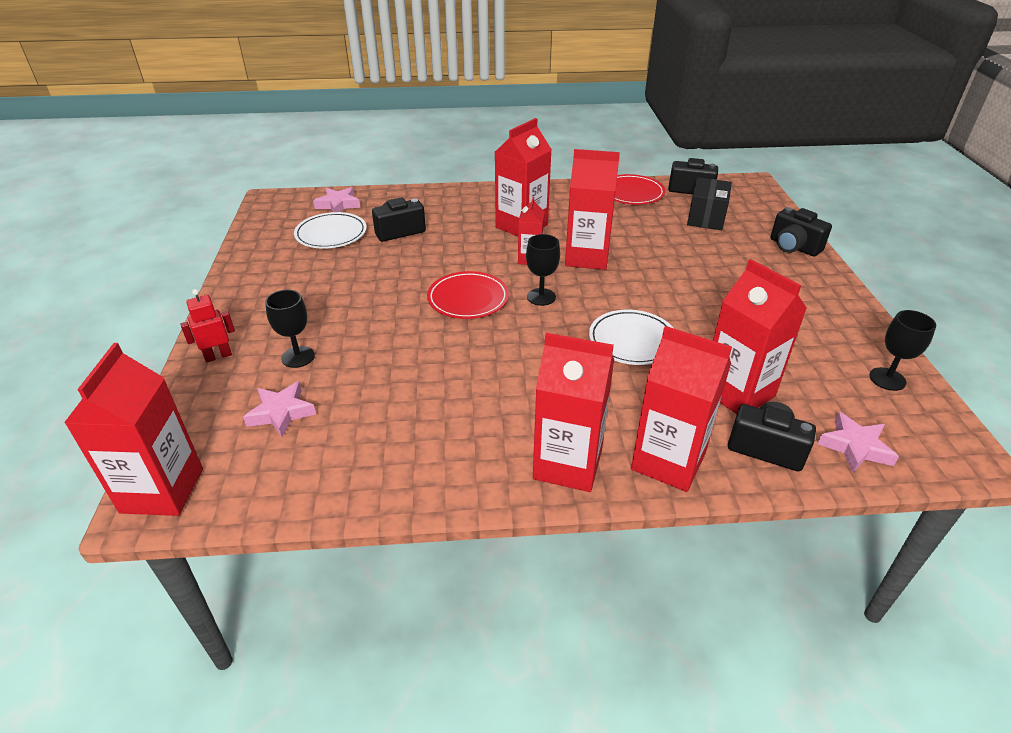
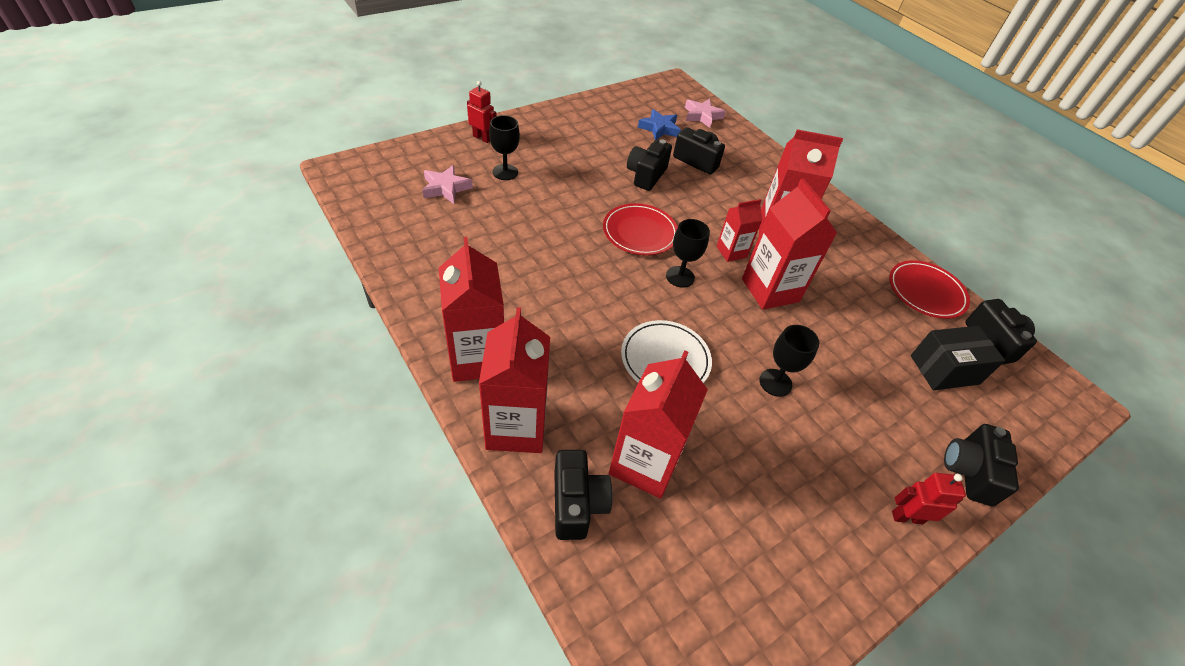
camera: 55 degrees right, 10 degrees up
red carton [64,343,203,516] -> none
white plate [294,212,367,249] -> blue star [638,109,681,140]
pink star [817,412,899,473] -> none
black goblet [869,310,936,391] -> black goblet moved to [759,325,819,397]
none -> black camera [627,139,672,191]
none -> red robot [892,473,966,525]

